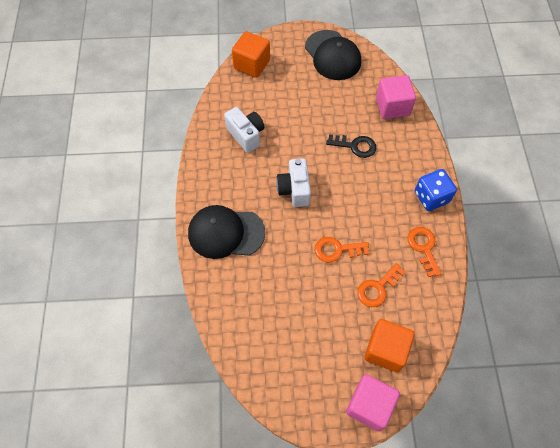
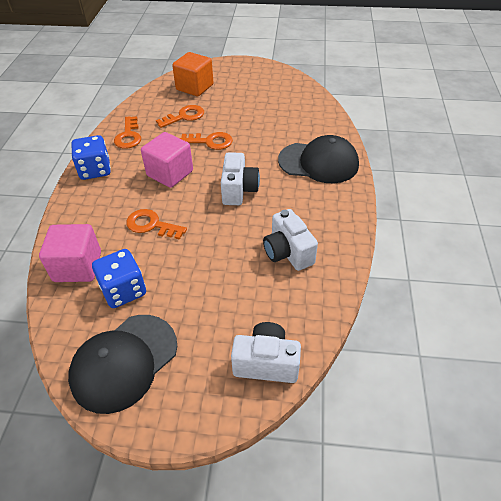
camera: 170 degrees left, 15 degrees down
orange cube [232,31,270,78] -> white camera [231,322,301,383]
black cap [305,30,361,80] -> black cap turned 120 degrees counterclockwise [68,315,177,414]
black key [326,134,377,158] -> orange key [126,209,187,240]
pink cube [346,374,400,431] -> pink cube moved to [141,132,193,188]
none -> blue dice [92,249,146,308]

